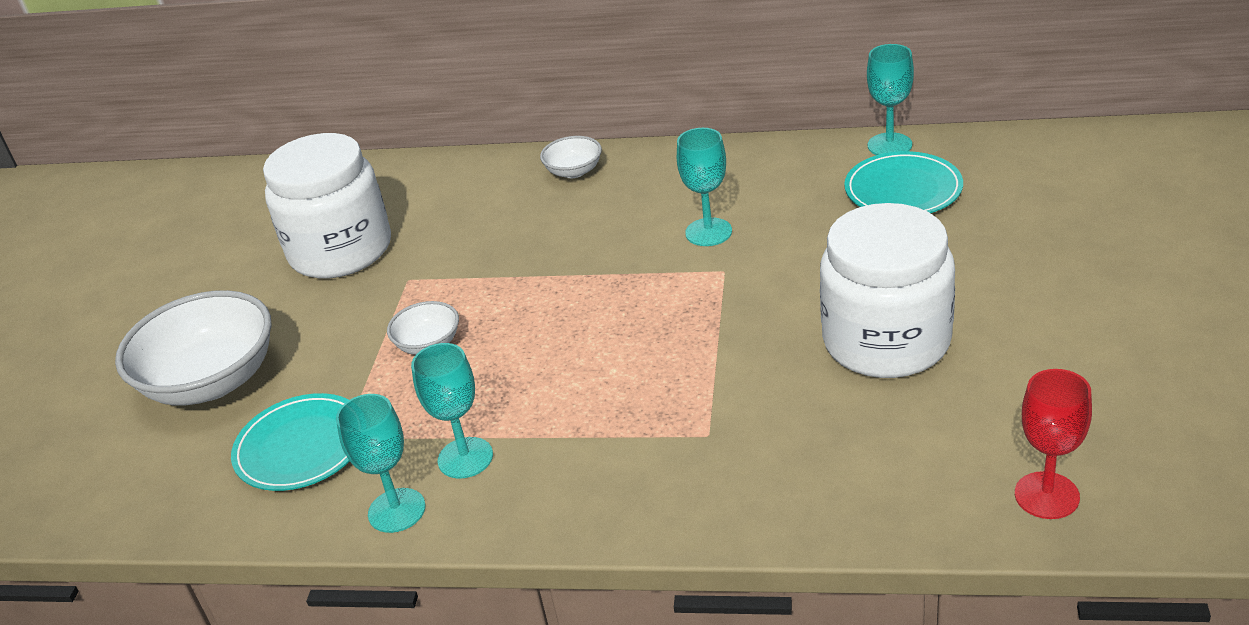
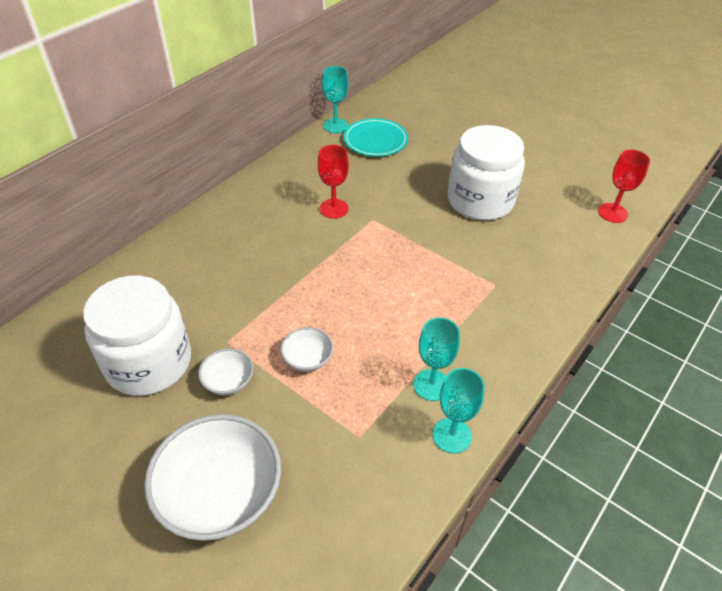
camera: 65 degrees left, 10 degrees up
turquoise plate [231,393,350,491] -> none
white bowl [540,136,602,178] -> white bowl moved to [198,348,253,395]
turquoise goblet [677,128,732,246] -> red goblet [318,145,349,219]

